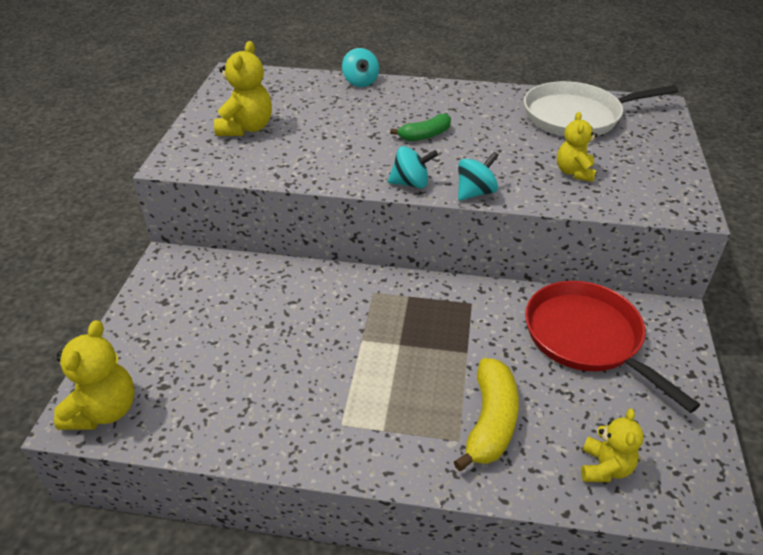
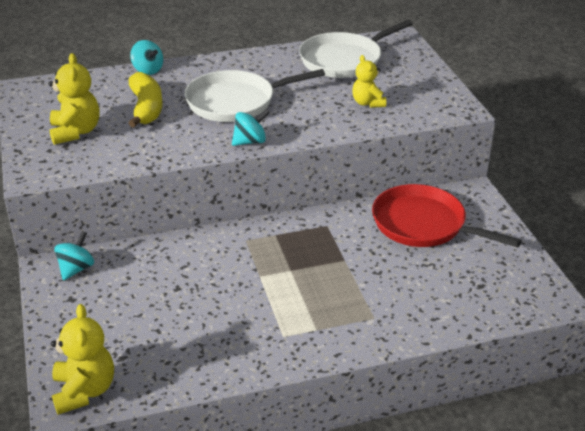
camera: 25 degrees left, 5 degrees down
green banana [390,114,451,141] -> white pan [185,69,325,122]
yellow banana [454,358,519,471] -> yellow banana moved to [129,72,163,128]
turquoise spinning top [458,151,499,201] -> turquoise spinning top moved to [54,231,94,281]
yellow teddy bear [581,408,644,482] -> none

